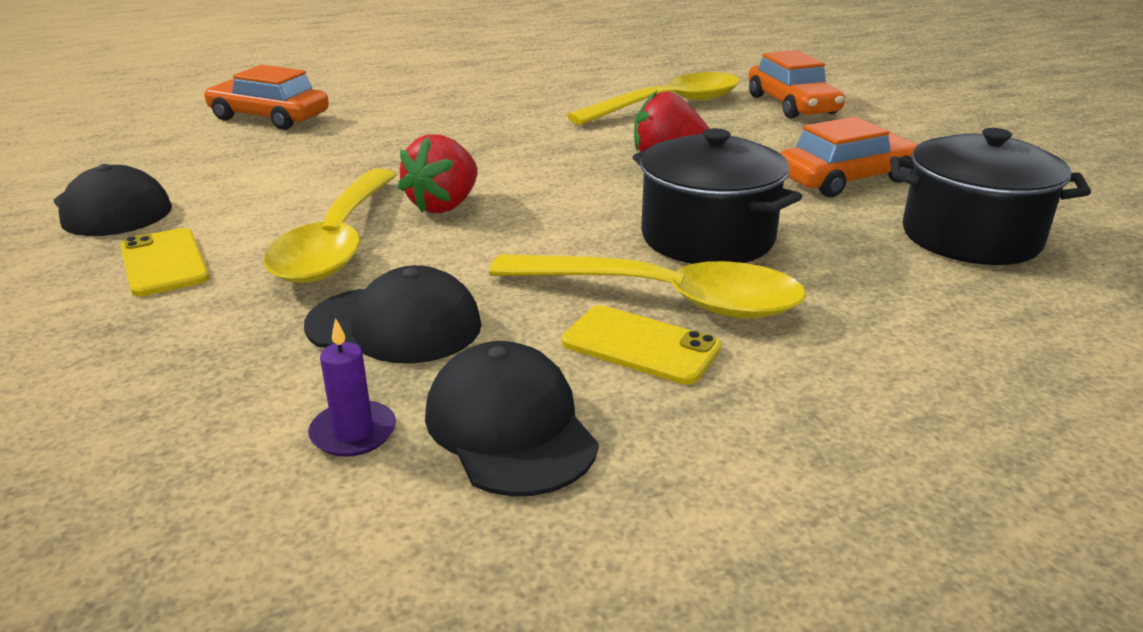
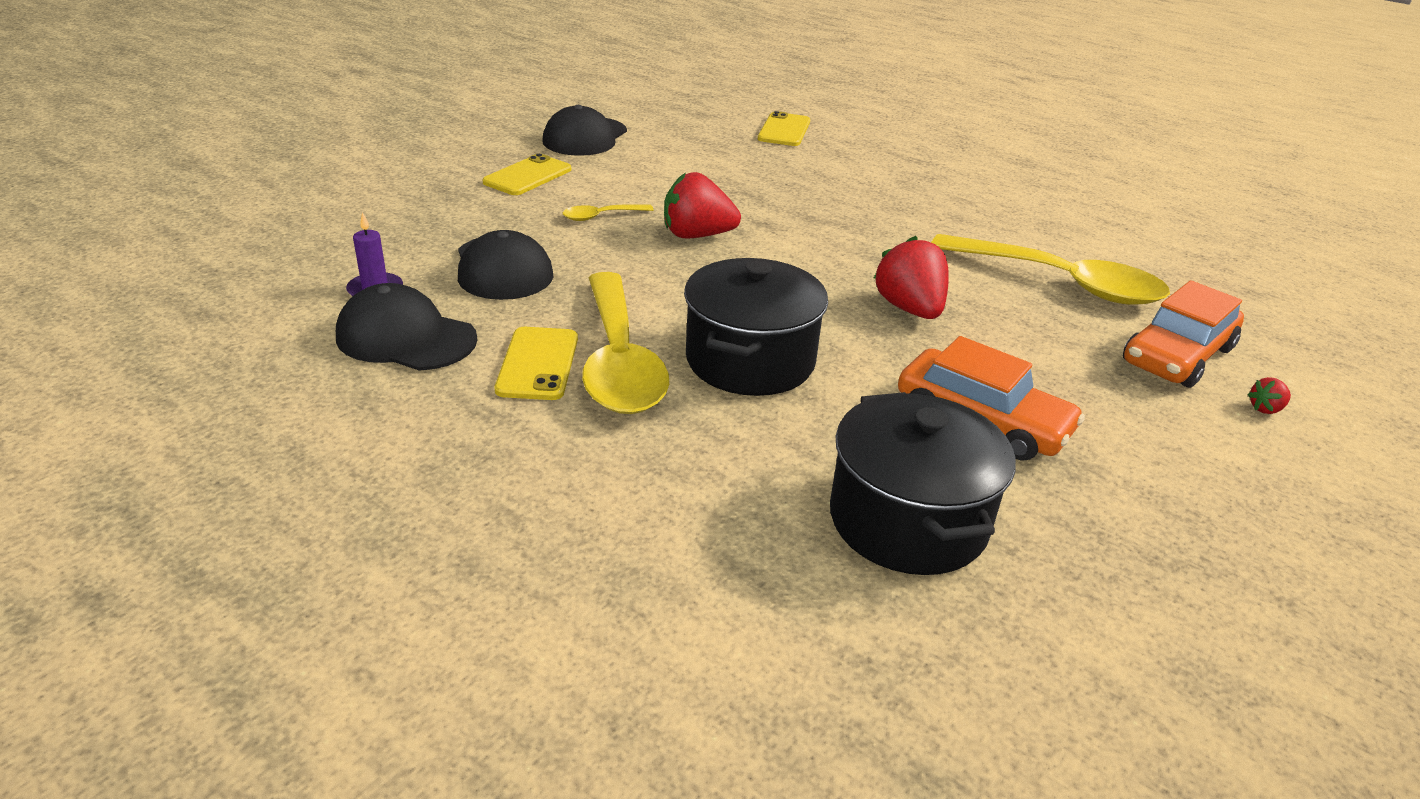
camera: 60 degrees right, 5 degrees up
orange car [204,65,329,130] -> yellow phone [758,111,810,146]
yellow spoon [264,169,397,283] -> yellow spoon [563,205,654,221], size x0.43
black cap [425,341,599,496] -> black cap turned 105 degrees counterclockwise [336,283,477,371]
none -> red strawberry [1247,377,1291,414]

